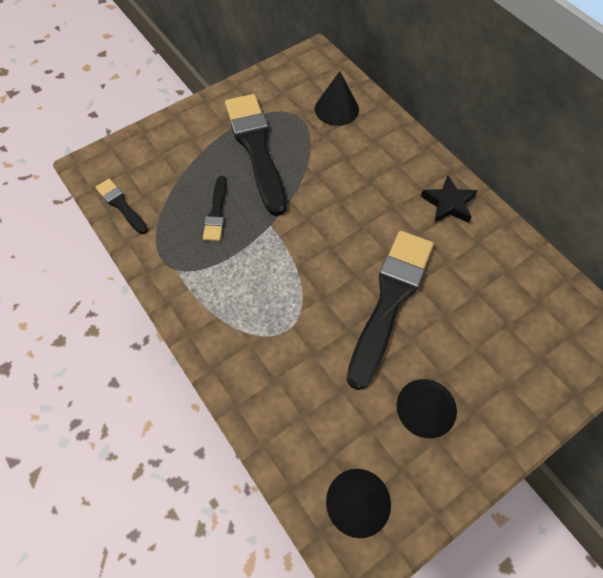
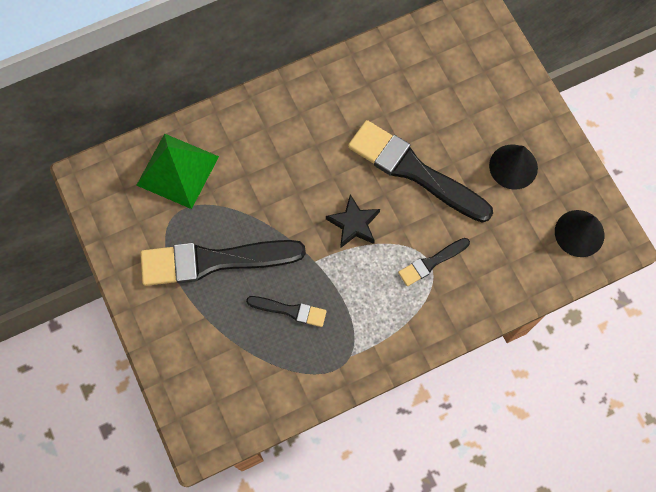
camera: 80 degrees left, 10 degrees up
black brush [95,179,148,234] -> black brush moved to [398,238,470,286]
black cone [315,71,359,126] -> green pyramid [136,133,219,209]
black star [421,175,478,223] -> black star moved to [326,194,380,248]

